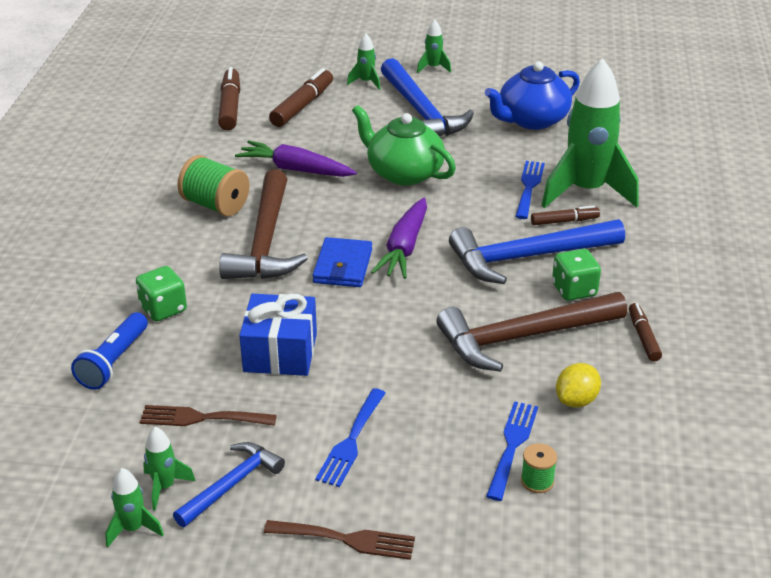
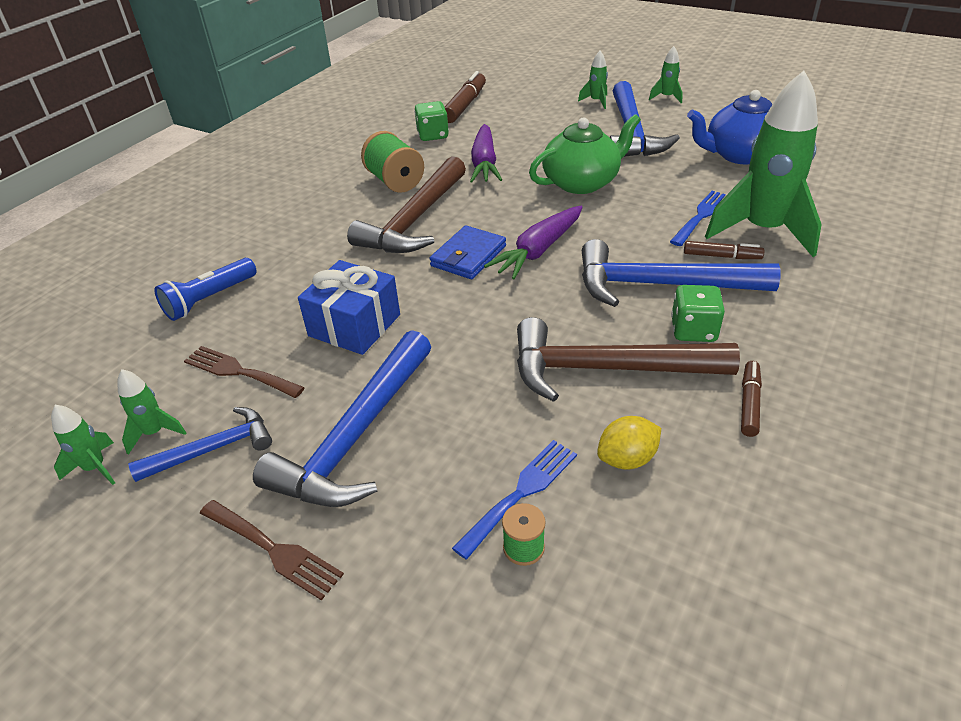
camera: 25 degrees right, 5 degrees up
green dice [136,266,187,321] -> green dice moved to [414,101,449,141]
purple carrot [235,140,357,177] -> purple carrot turned 135 degrees counterclockwise [470,124,502,183]
brown marker [269,68,333,127] -> none
blue fork [315,388,386,487] -> blue hammer [253,330,431,507]
green teapot [352,105,456,186] -> green teapot turned 90 degrees clockwise [529,114,641,194]

